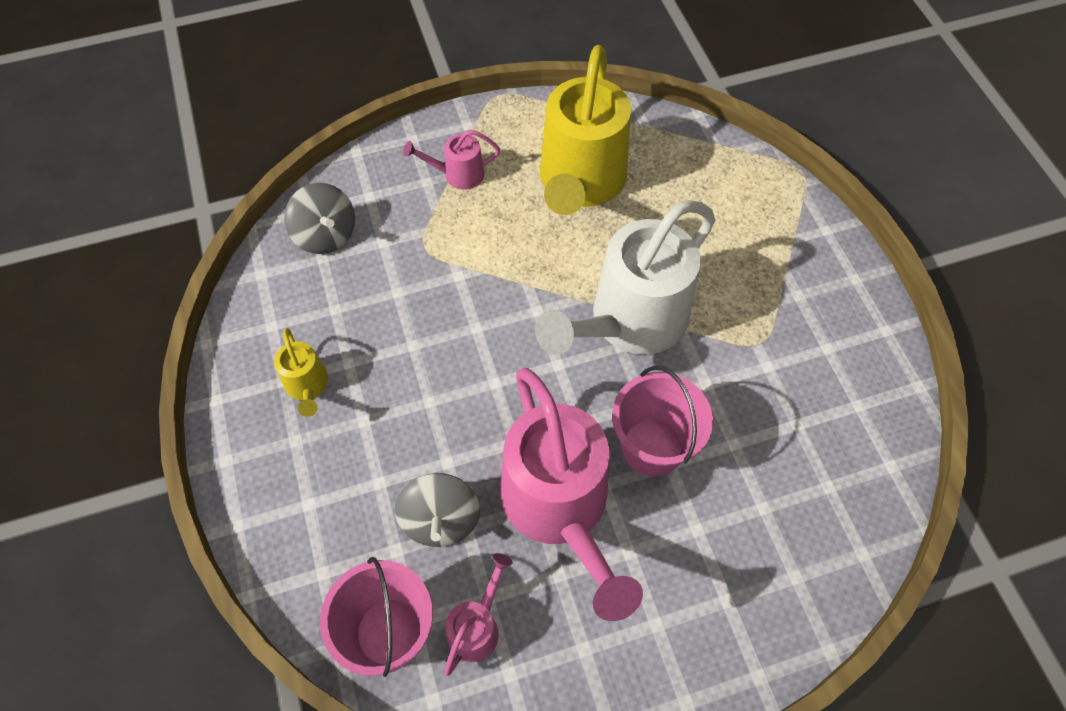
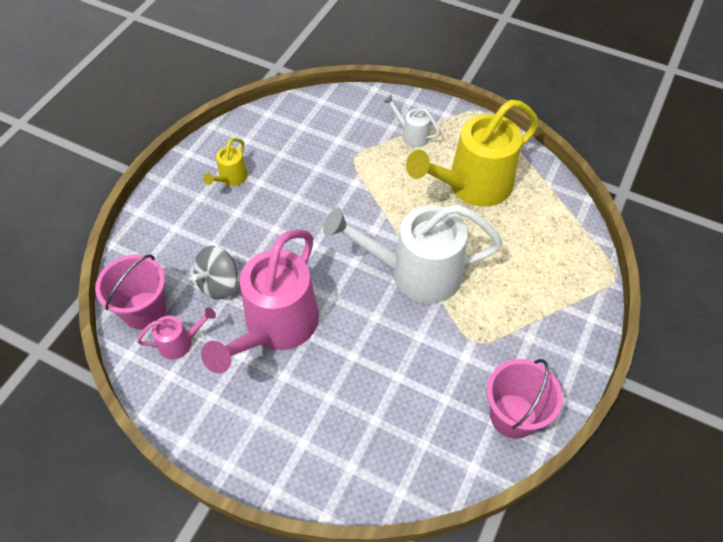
camera: 45 degrees right, 5 degrees down
grey spinning top [284,183,355,254] -> none
pink watering can [403,130,500,190] -> white watering can [383,95,440,147]
pink bucket [612,366,713,477] -> pink bucket moved to [487,359,563,439]

